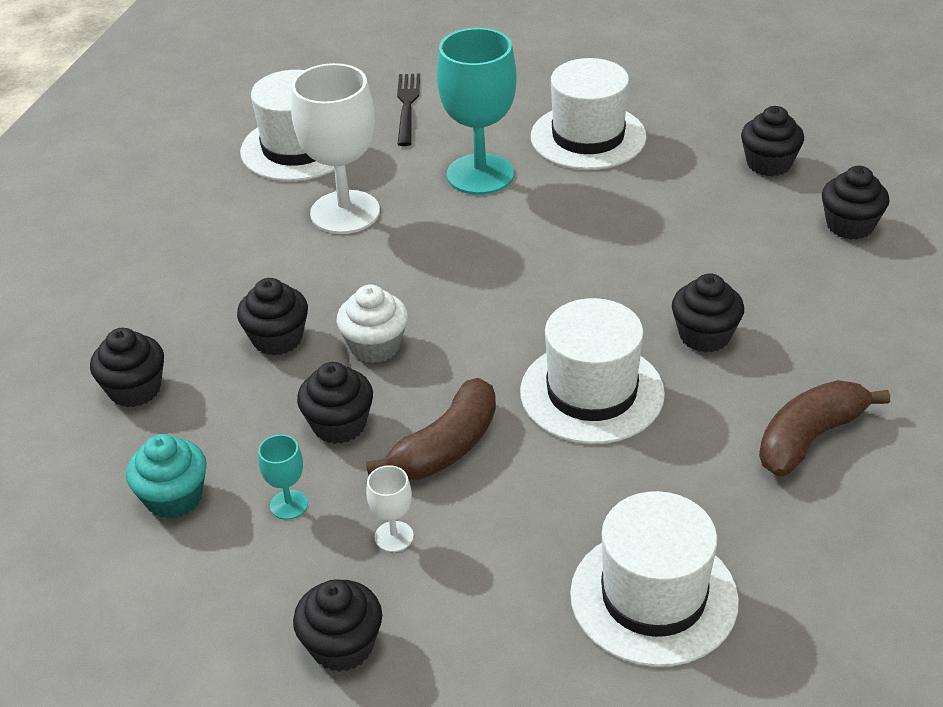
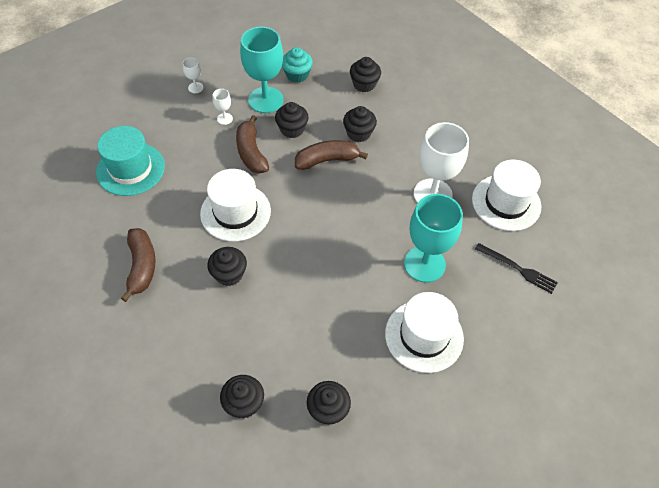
camera: 120 degrees right, 15 degrees up
turquoise goblet [258,434,308,520] -> turquoise goblet [240,27,284,113], size x2.31
black cupcake [293,580,382,672] -> white goblet [183,57,203,93]
white cupcake [337,284,408,363] -> brown banana [295,140,368,170]
white hat [570,491,739,667] -> turquoise hat [96,126,165,196]

